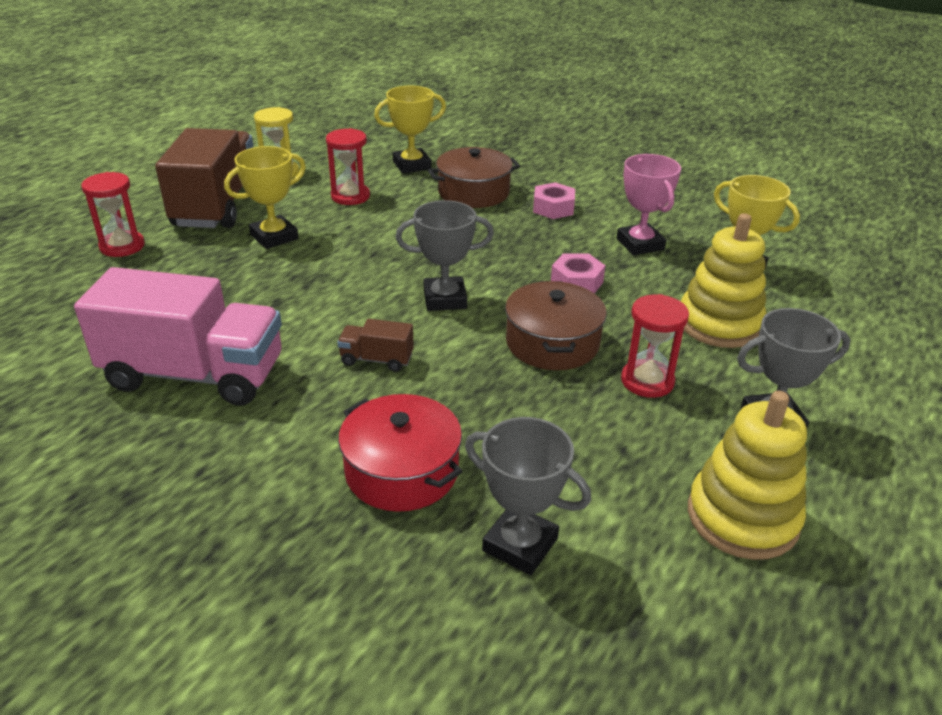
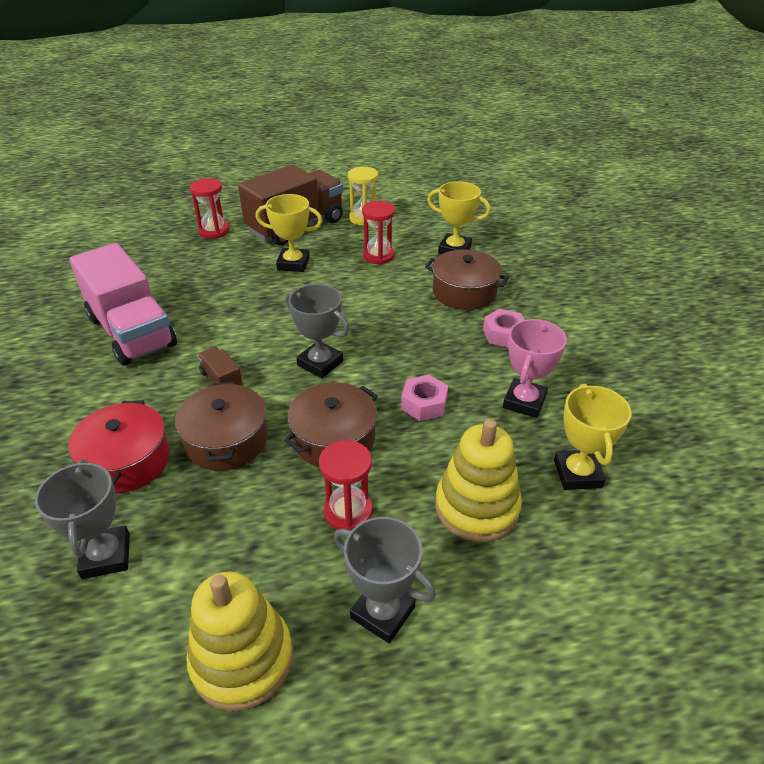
camera: 45 degrees right, 5 degrees up
none -> brown pot [175,382,268,471]

